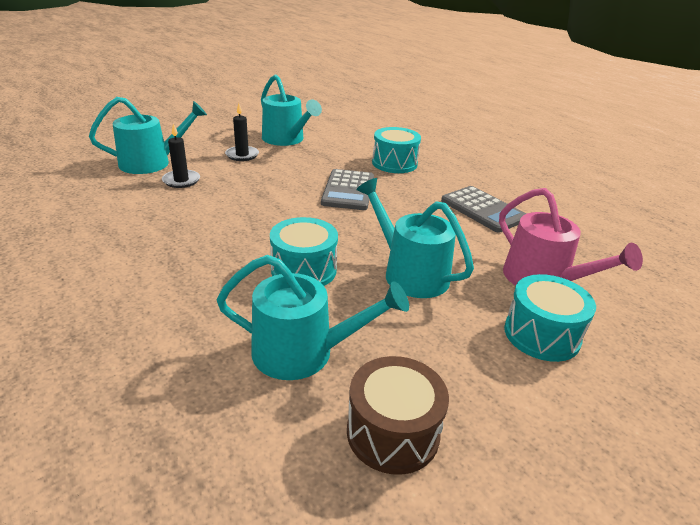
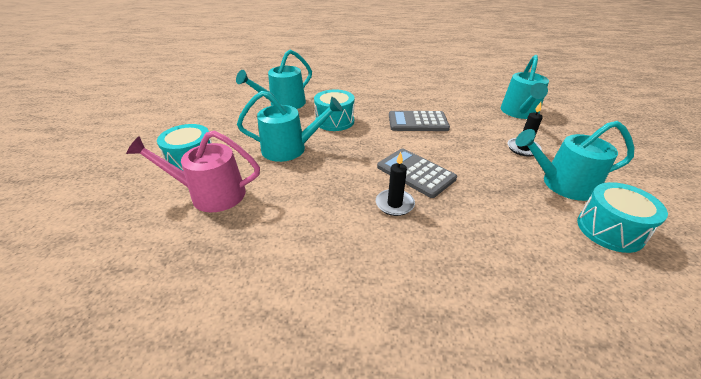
camera: 130 degrees right, 5 degrees up
black candle [162,123,200,188] -> black candle moved to [376,152,415,216]
brown drum [347,356,449,475] -> none
turquoise drum [372,127,421,173] -> turquoise drum moved to [577,182,668,253]
grey calculator [441,186,527,233] -> grey calculator moved to [389,111,450,131]

